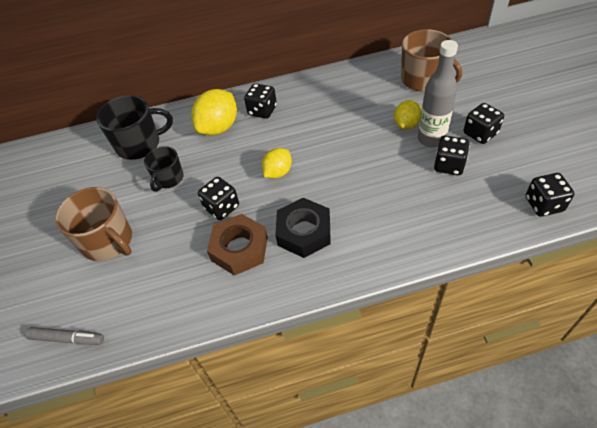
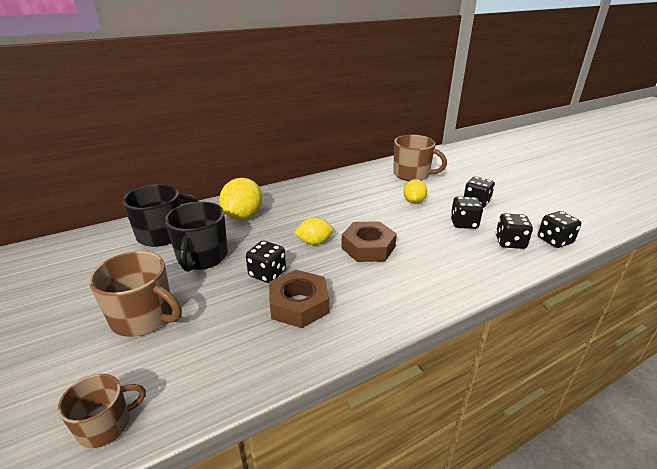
camera: 20 degrees left, 20 degrees down
grey marker [25,327,104,345] -> brown mug [58,374,146,448]
black mug [144,146,184,192] -> black mug [165,202,228,272], size x1.61
black dice [244,83,277,119] -> black dice moved to [496,213,533,249]
yellow lemon [262,148,292,179] -> yellow lemon turned 60 degrees clockwise [294,217,333,245]
black nut [275,198,331,258] -> none
grey bottle [418,40,458,148] -> none
none -> brown nut [341,221,397,262]

